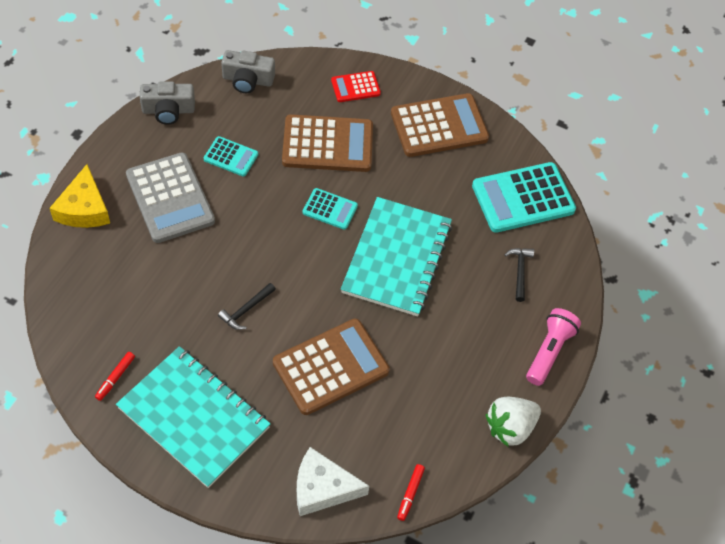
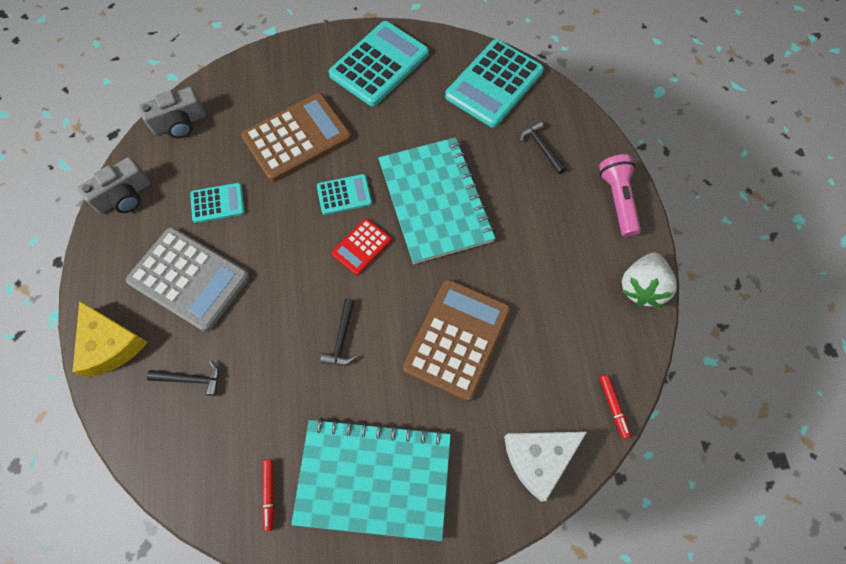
camera: 30 degrees left, 10 degrees up
red calculator [331,71,381,102] -> red calculator moved to [331,218,392,275]
brown calculator [391,93,489,157] -> turquoise calculator [329,21,429,106]
none -> black hammer [147,360,219,396]

